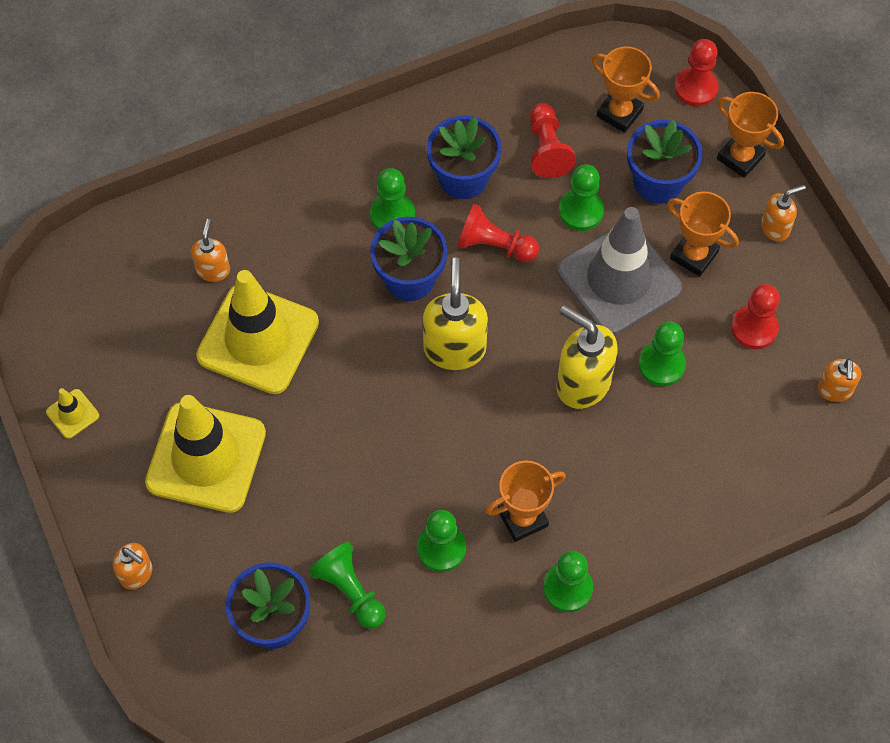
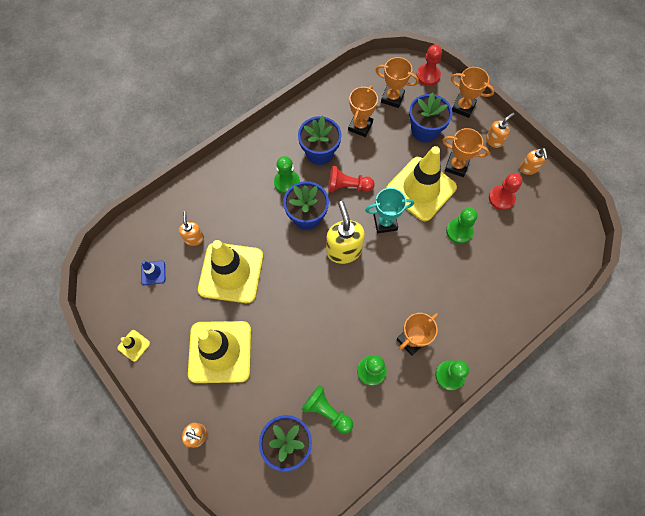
camera: 15 degrees left, 5 degrees up
red pawn [530,103,576,178] -> orange trophy [348,86,378,137]
grey traffic cone [557,207,682,335] -> yellow traffic cone [386,146,457,221]
yellow soap dispenser [557,305,618,409] -> none
green pawn [559,164,604,231] -> none
orange soap dispenser [818,358,861,402] -> orange soap dispenser moved to [520,148,548,175]
none -> blue traffic cone [141,261,165,285]
none -> turquoise trophy [365,188,414,233]

